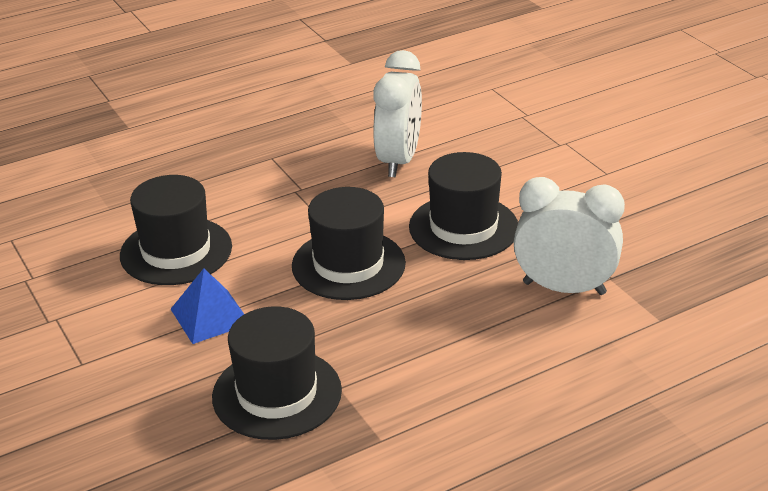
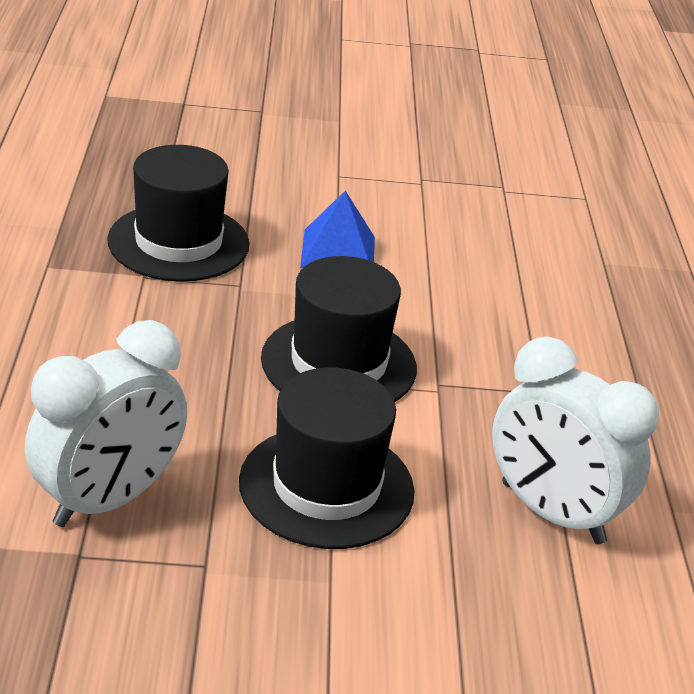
camera: 115 degrees right, 0 degrees up
black hat [120,175,232,285] -> none

